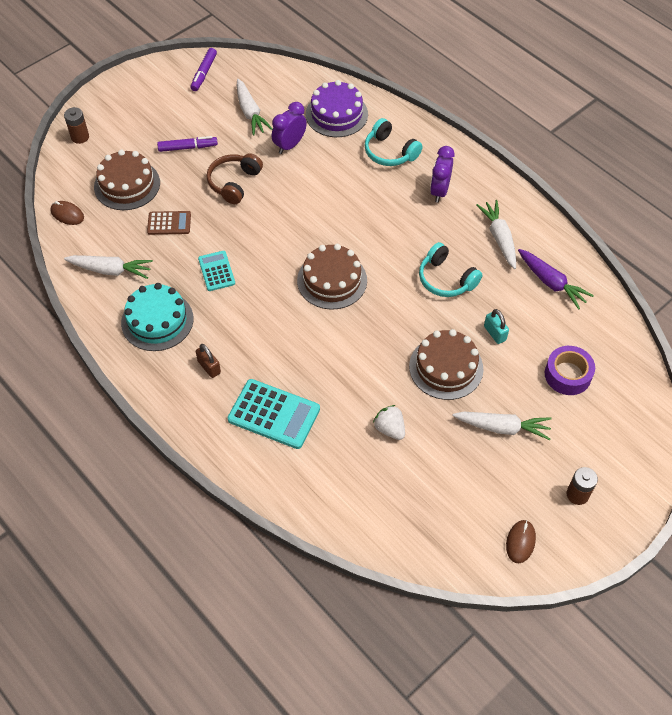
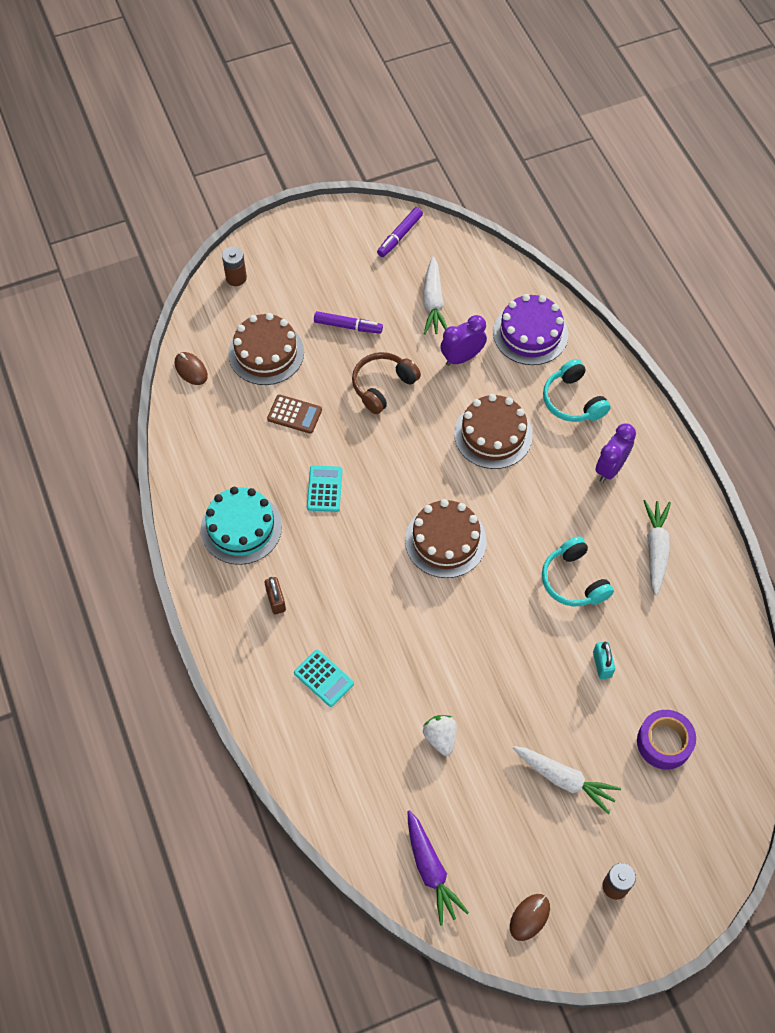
camera: 20 degrees right, 5 degrees up
white carrot [64,255,153,279] -> none
turquoise calculator [227,379,320,449] -> turquoise calculator [294,650,354,707], size x0.59
brown cake [409,329,483,400] -> brown cake moved to [454,394,533,469]
purple carrot [518,249,594,310] -> purple carrot moved to [408,810,469,925]

